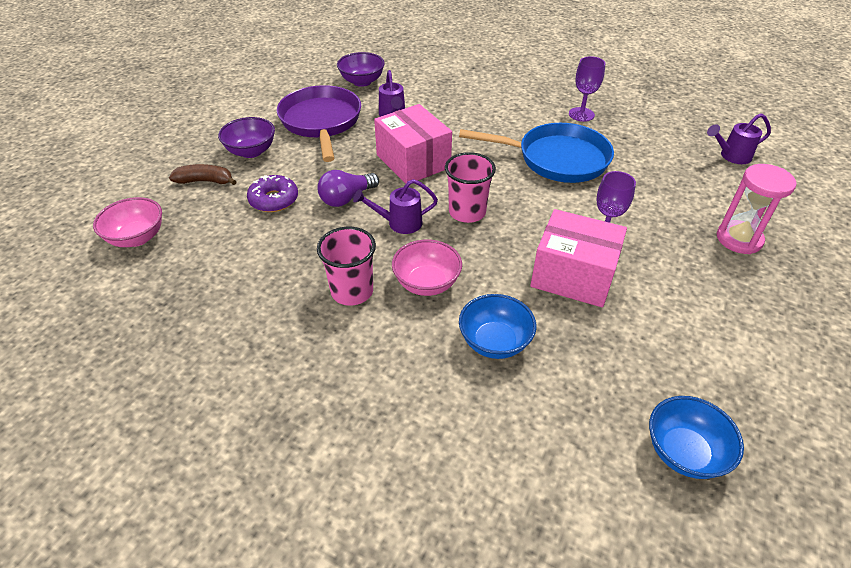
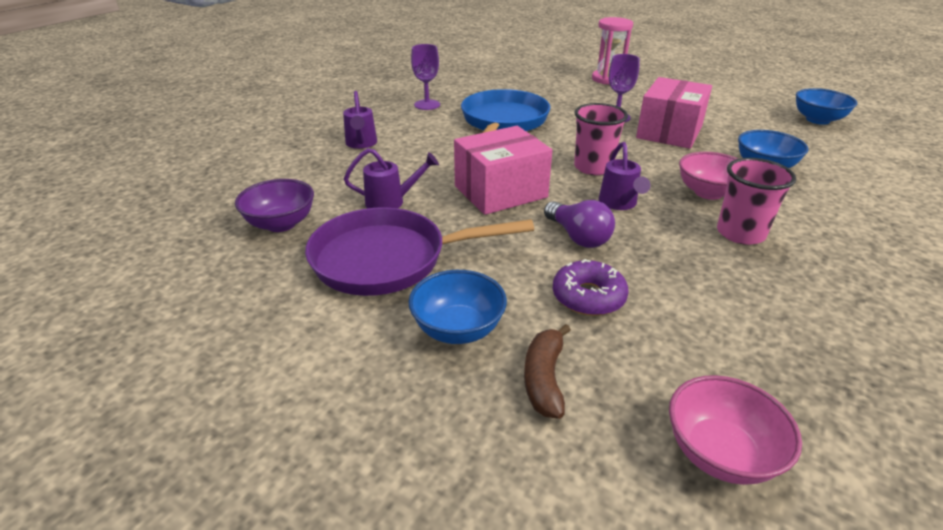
camera: 85 degrees left, 10 degrees down
purple bowl [218,117,275,158] -> blue bowl [408,270,507,344]
purple watering can [707,113,771,164] -> purple watering can moved to [343,91,377,149]

